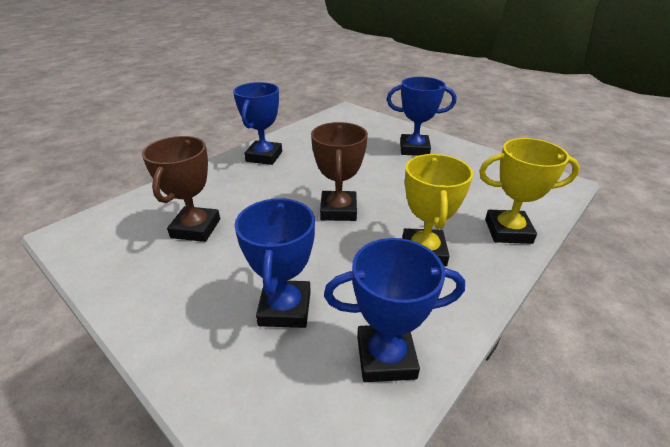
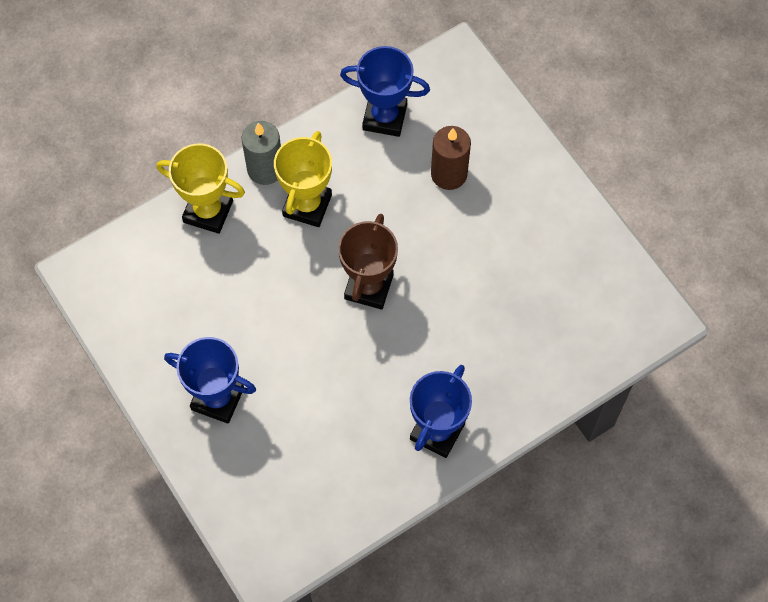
camera: 165 degrees left, 30 degrees up
brown trophy [142,136,220,242] -> none
blue trophy [234,198,315,328] -> brown candle [431,126,471,190]
none -> grey candle [242,121,281,185]

